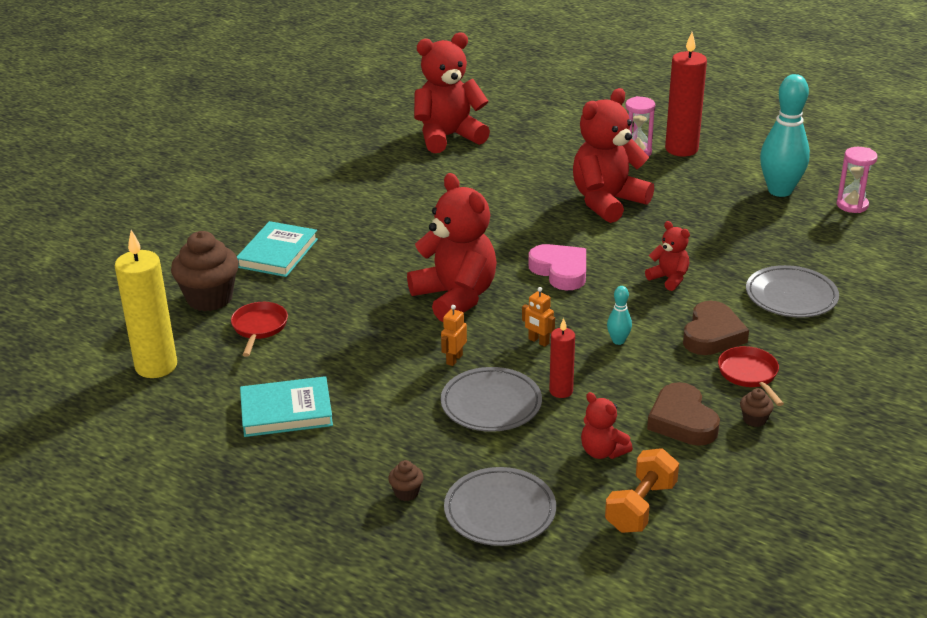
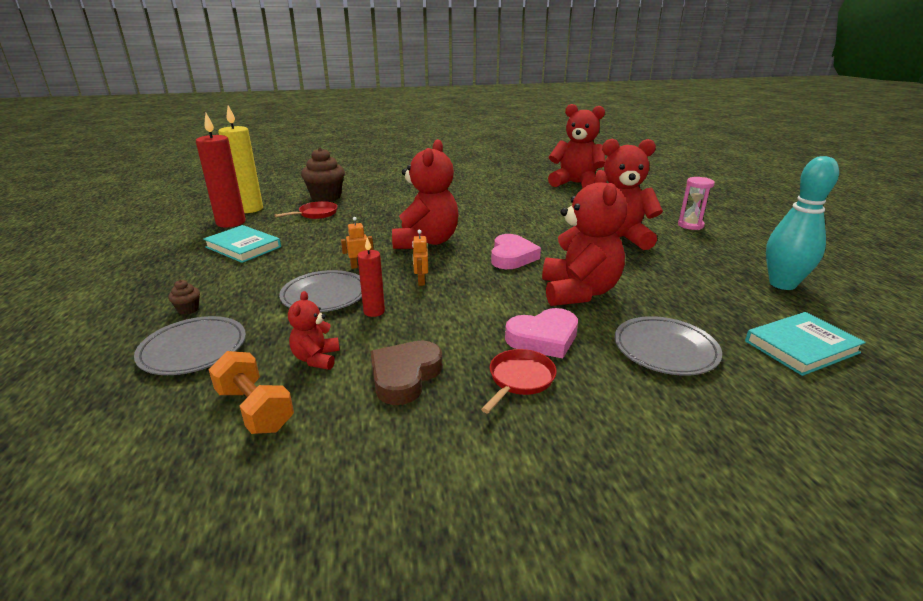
camera: 45 degrees right, 5 degrees down
turquoise book [237,221,318,277] -> turquoise book moved to [745,312,866,376]
orange dumbbell [605,448,679,533] -> orange dumbbell turned 60 degrees clockwise [208,351,294,434]
turquoise bowling pin [607,286,632,345] -> none
red teddy bear [645,221,690,291] -> red teddy bear [542,170,627,306], size x2.07
red candle [665,32,707,157] -> red candle moved to [196,113,246,227]
brown heart [683,301,749,355] -> pink heart [505,308,578,358]
brown cupcake [740,388,774,427] -> none
pink hourglass [837,147,878,213] -> none

